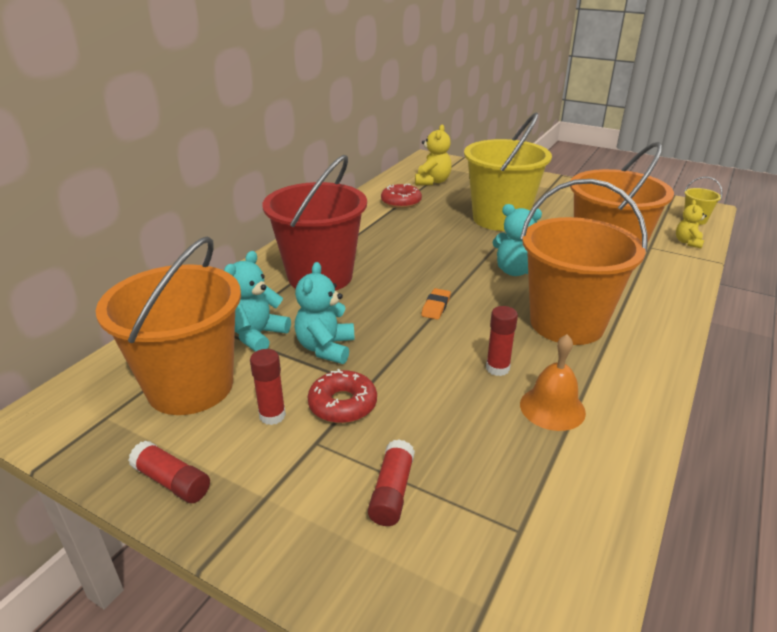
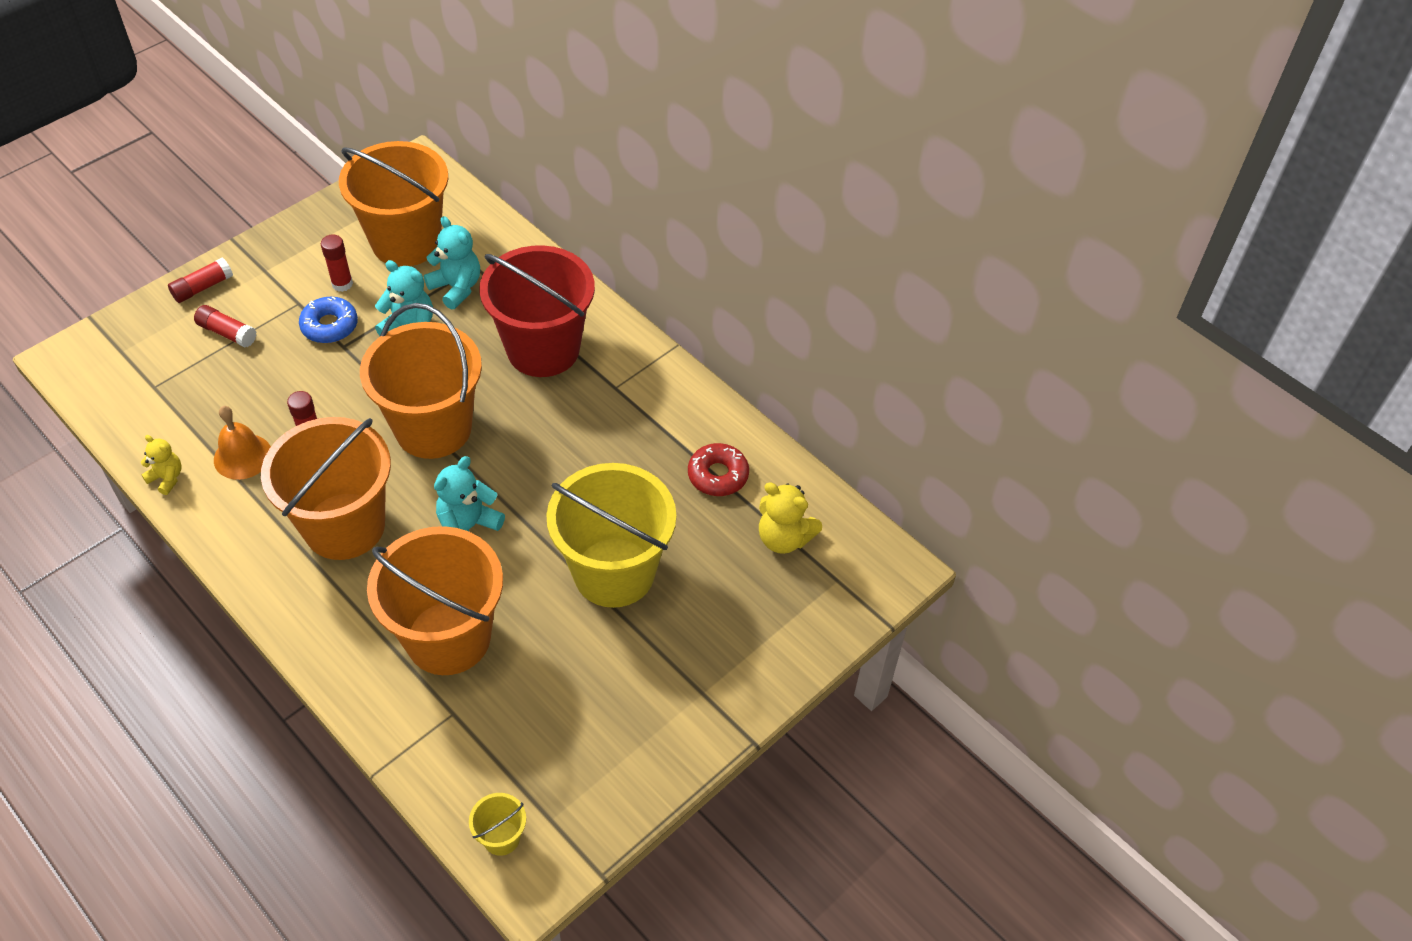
camera: 105 degrees right, 20 degrees up
red glue stick [128,440,210,503] -> red glue stick moved to [168,257,233,303]
red donut [308,369,377,423] -> blue donut [299,297,358,343]
orange eraser [421,288,451,320] -> orange bucket [360,303,482,459]
yellow teddy bear [676,200,707,249] -> yellow teddy bear moved to [141,435,181,495]

